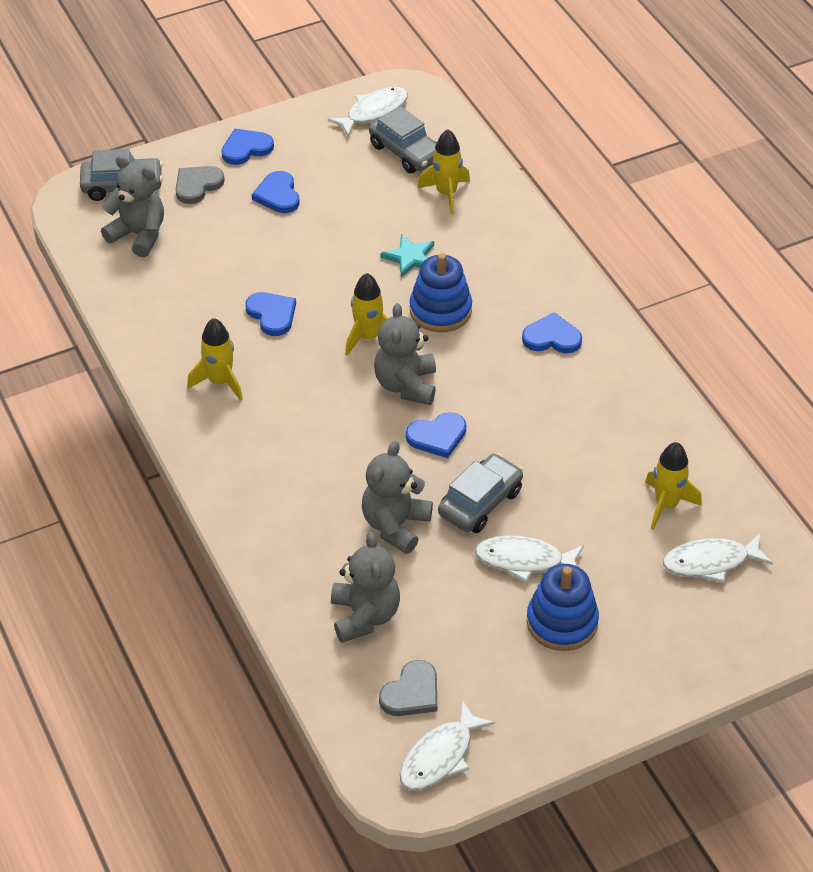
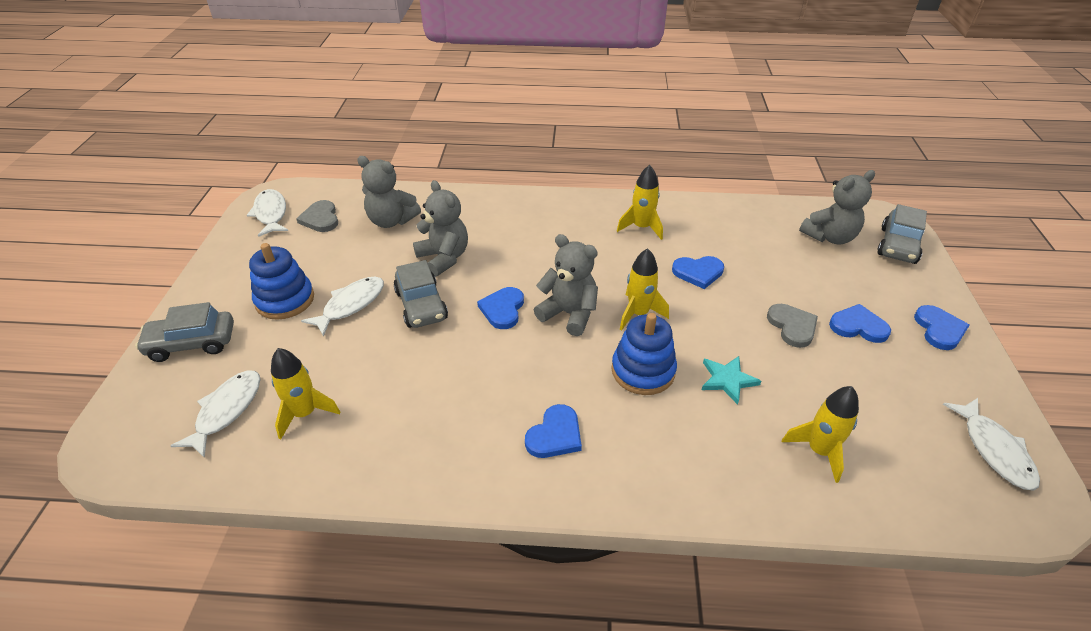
camera: 120 degrees right, 5 degrees down
grey heart [175,166,225,204] -> grey heart moved to [767,304,818,348]
grey car [369,106,437,173] -> grey car moved to [135,302,234,362]

